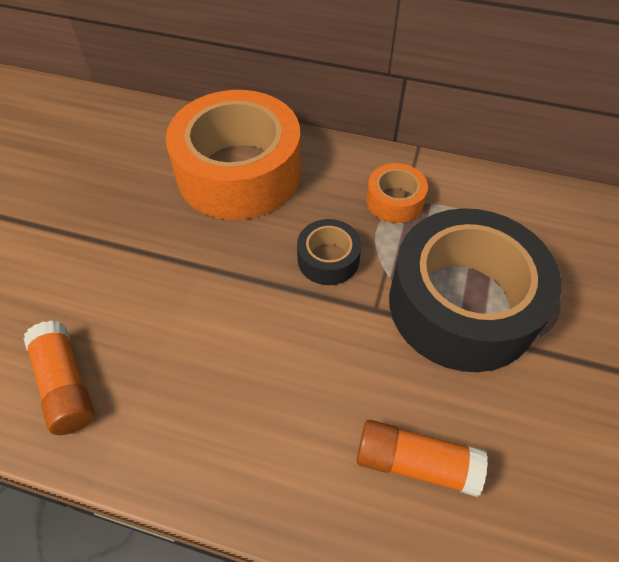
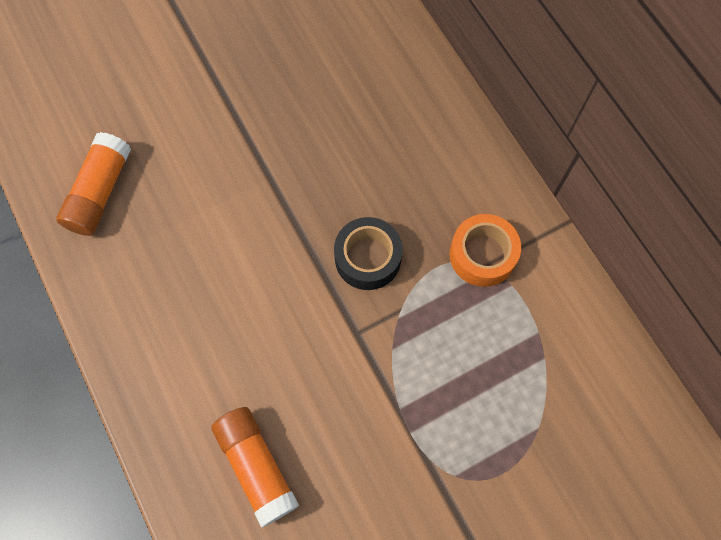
camera: 45 degrees right, 15 degrees up
orange tape [166,90,301,220] -> none
black tape [389,208,561,372] -> none

